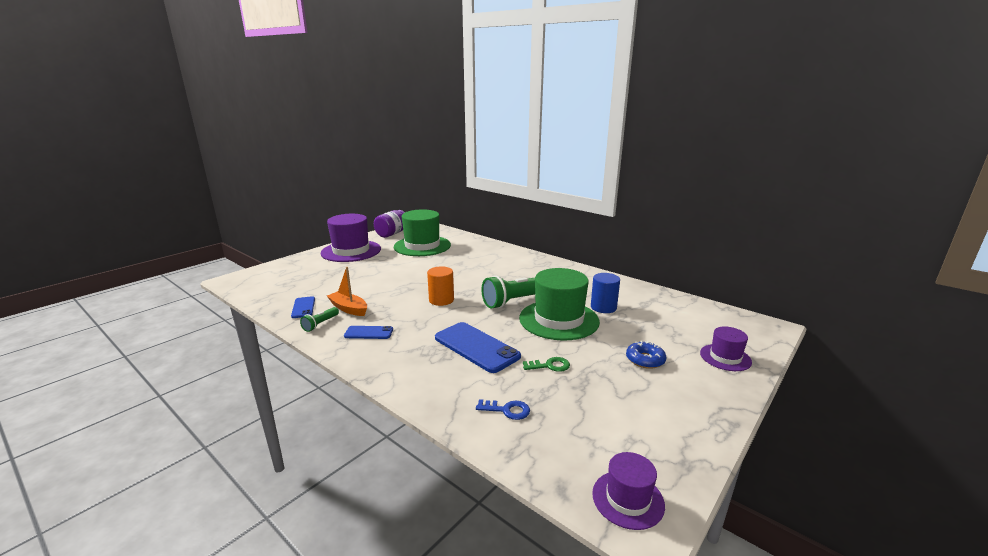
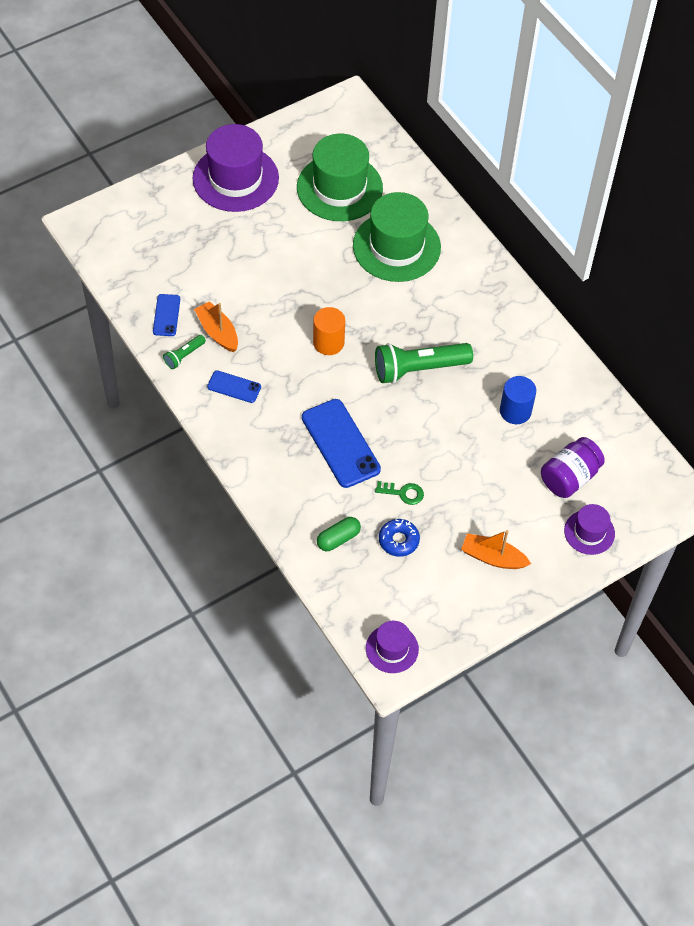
camera: 15 degrees right, 35 degrees up
purple jar [374,210,405,238] -> purple jar moved to [541,437,605,498]
blue key [476,399,530,420] -> green capsule [317,517,361,551]
green hat [519,268,600,340] -> green hat moved to [353,192,441,282]
blue donut [626,341,666,369] -> blue donut moved to [379,519,420,557]
none -> orange boat [461,530,531,569]

